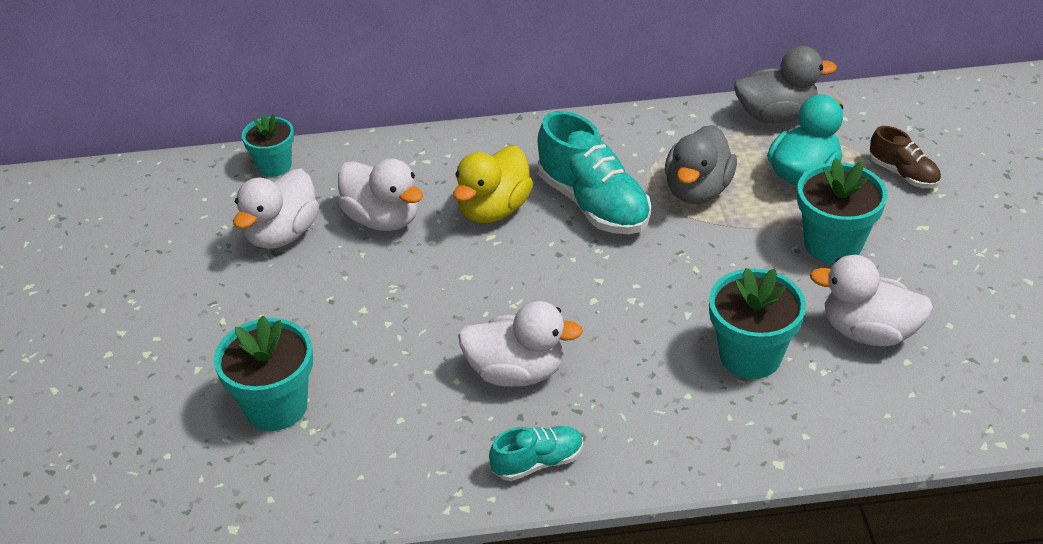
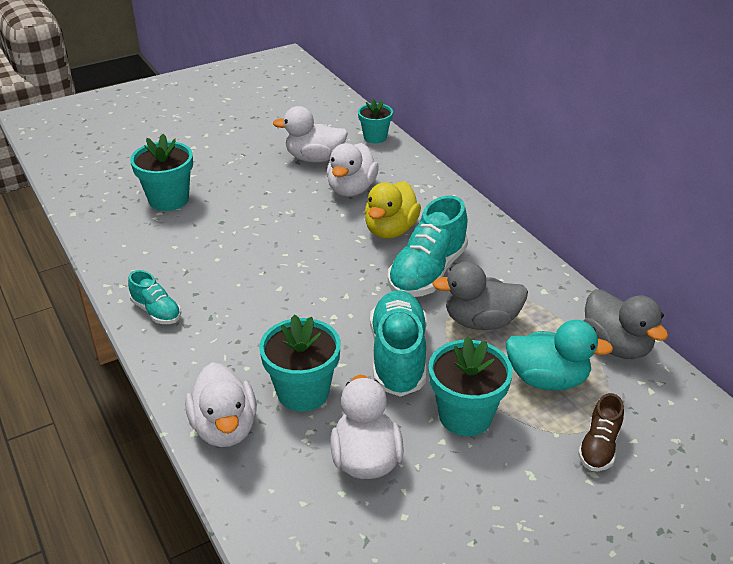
camera: 65 degrees right, 5 degrees down
yellow duck [453,146,533,223] -> yellow duck turned 75 degrees counterclockwise [365,181,421,239]
white duck [458,301,583,387] -> white duck moved to [185,363,257,447]
none -> turquoise shoe [370,290,427,397]

